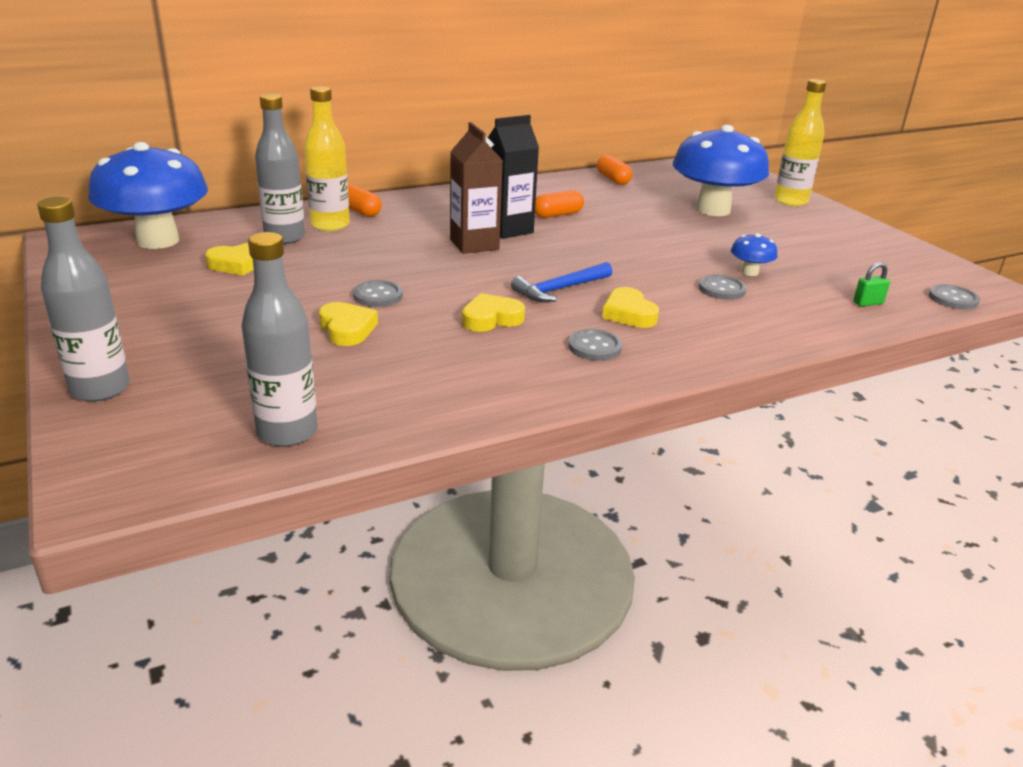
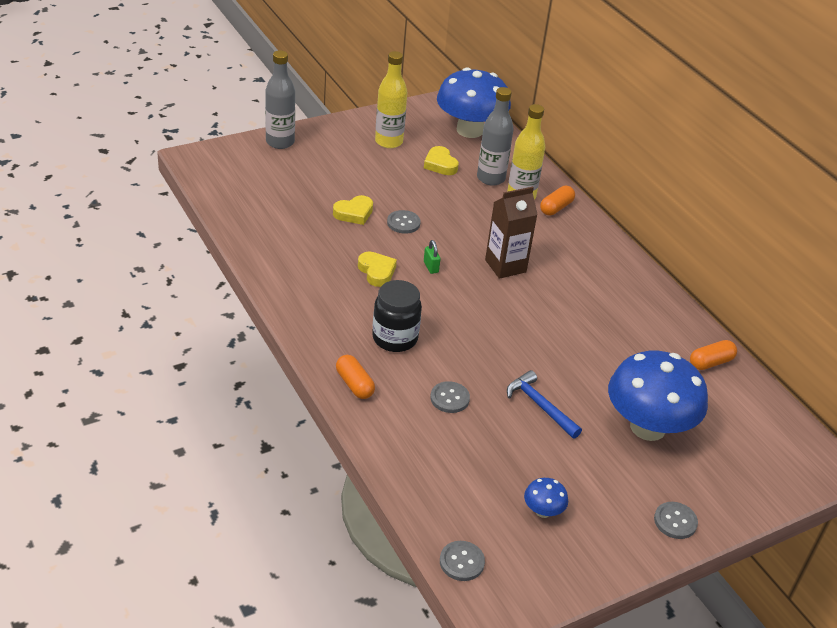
camera: 85 degrees right, 10 degrees up
grey bottle [242,232,318,447] -> none
black carton [488,115,539,239] -> none
blue hammer [511,262,612,302] -> blue hammer moved to [507,370,582,439]
orange capsule [535,190,584,218] -> orange capsule moved to [336,355,375,399]
grey button [568,329,622,361] -> grey button moved to [654,502,698,539]
yellow heart [602,287,659,328] -> black jar [372,280,422,352]
blue mushroom [731,233,778,276] -> blue mushroom moved to [524,478,568,518]
yellow bottle [774,79,826,206] -> yellow bottle moved to [375,51,407,148]
green padlock [853,262,890,306] -> green padlock moved to [424,240,440,274]

